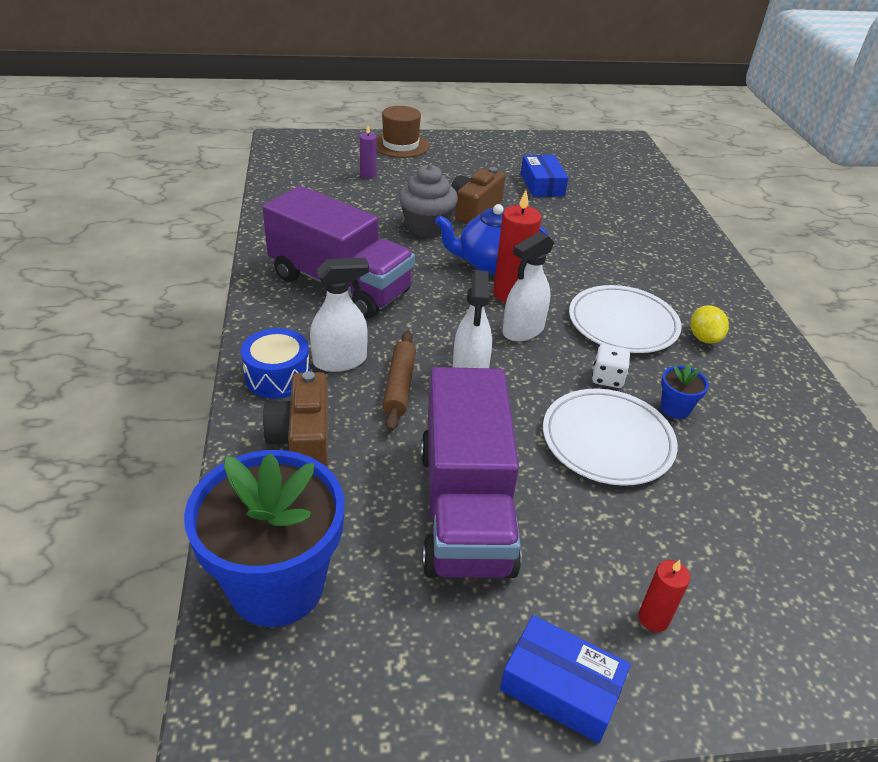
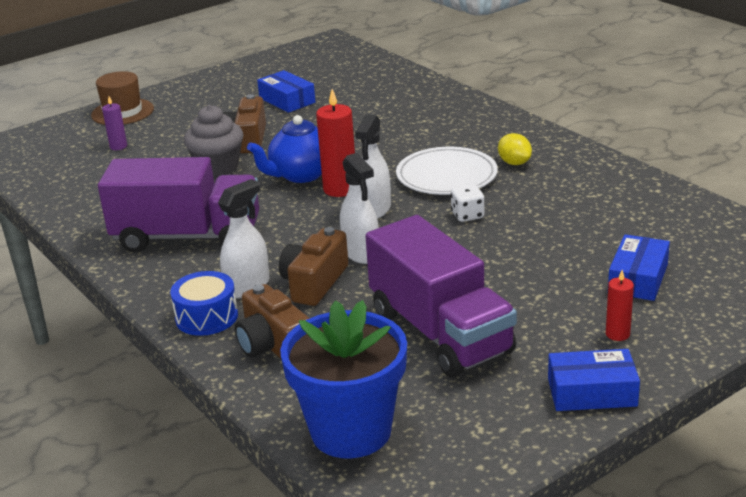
camera: 25 degrees left, 10 degrees down
brown rolling pin [383,331,416,432] -> brown camera [279,227,348,306]
white plate [543,389,678,486] -> none
blue flower pot [661,364,709,419] -> none
none -> blue box [608,234,670,301]

